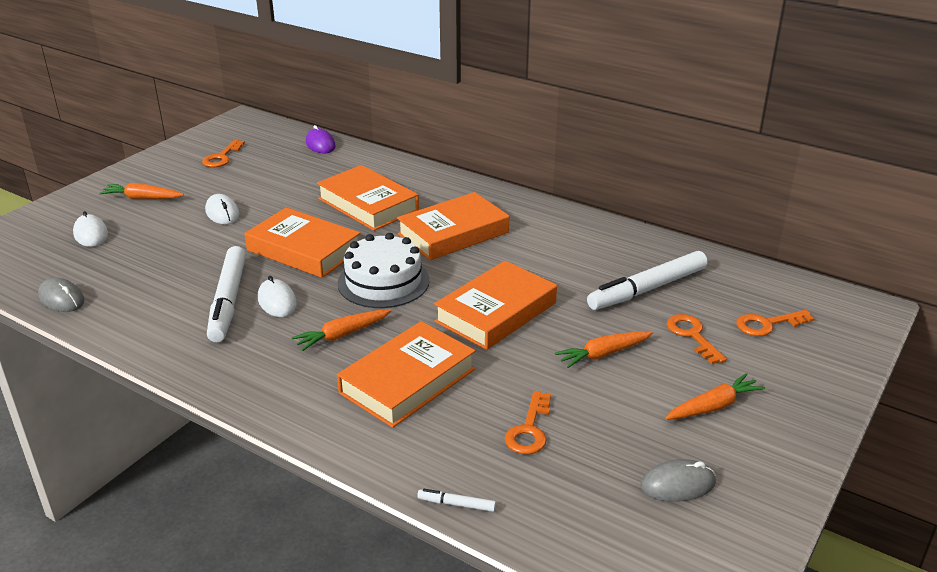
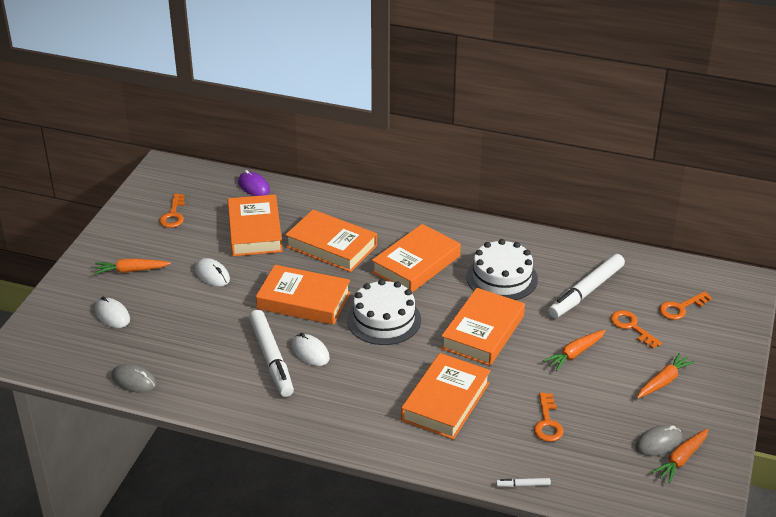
camera: 15 degrees left, 5 degrees up
orange carrot [292,309,392,351] -> orange carrot moved to [652,428,708,483]
none -> orange book [227,195,283,256]
none -> white cake [467,239,538,300]

